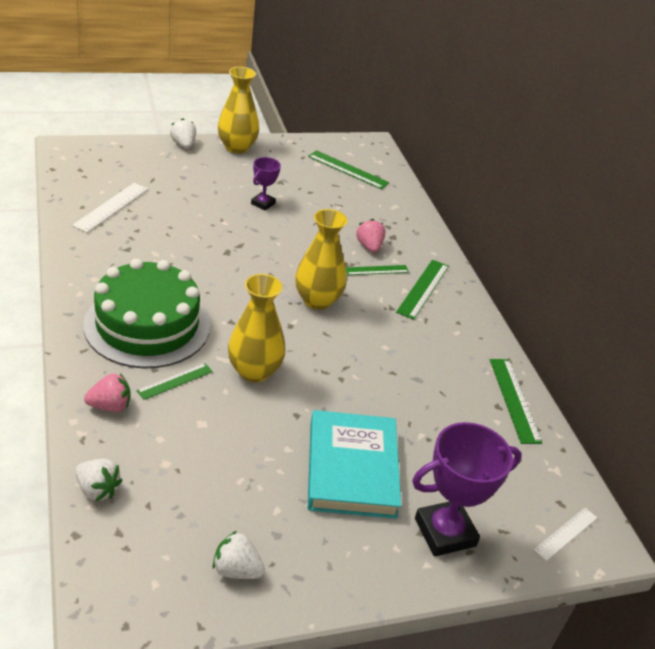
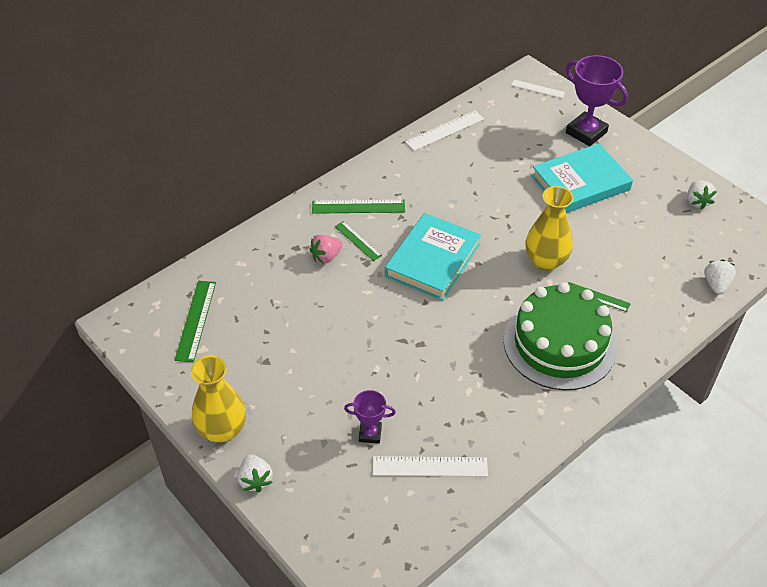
camera: 110 degrees left, 10 degrees up
pink strawberry [84,373,131,412] -> none
white strawberry [170,118,196,148] -> white strawberry turned 60 degrees counterclockwise [238,454,273,492]
purple trophy [251,157,281,211] -> purple trophy moved to [344,390,396,444]
yellow vase [295,209,347,310] -> turquoise book [385,213,481,300]
green ruler [490,359,542,444] -> white ruler [405,110,484,151]

